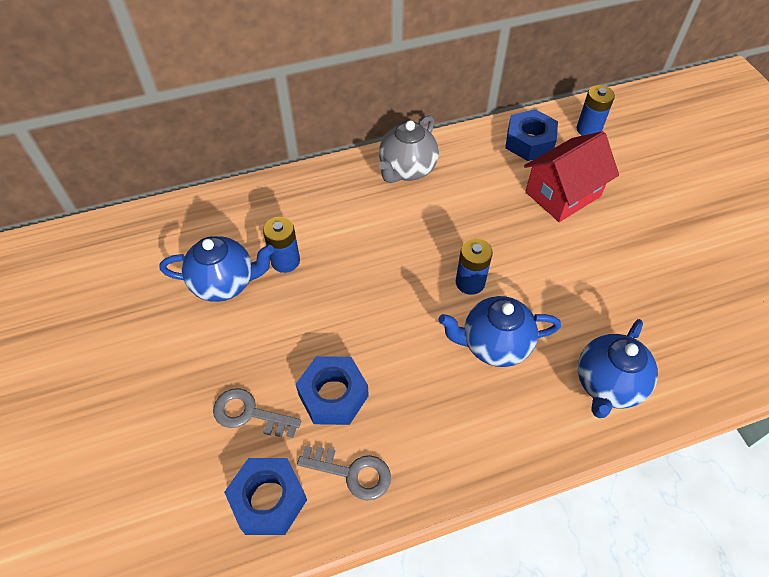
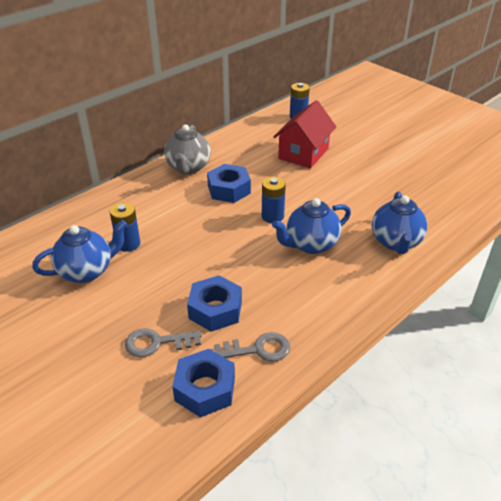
camera: 25 degrees left, 15 degrees down
blue nut [505,109,558,161] -> blue nut moved to [207,164,251,203]

